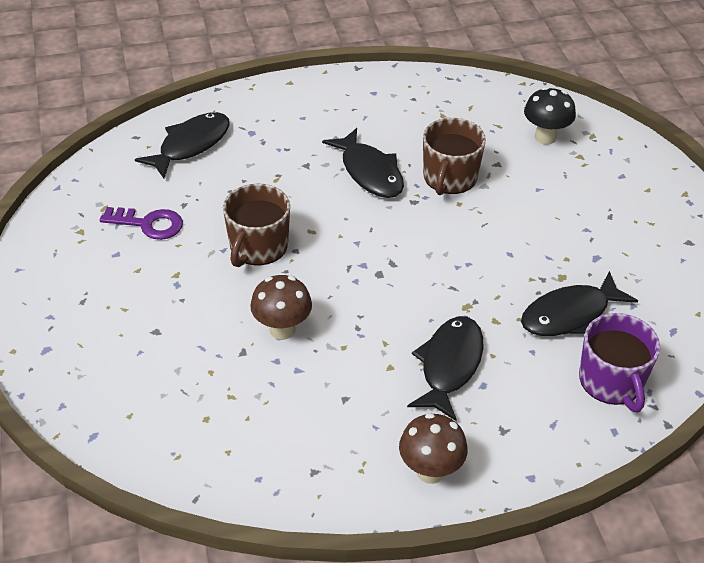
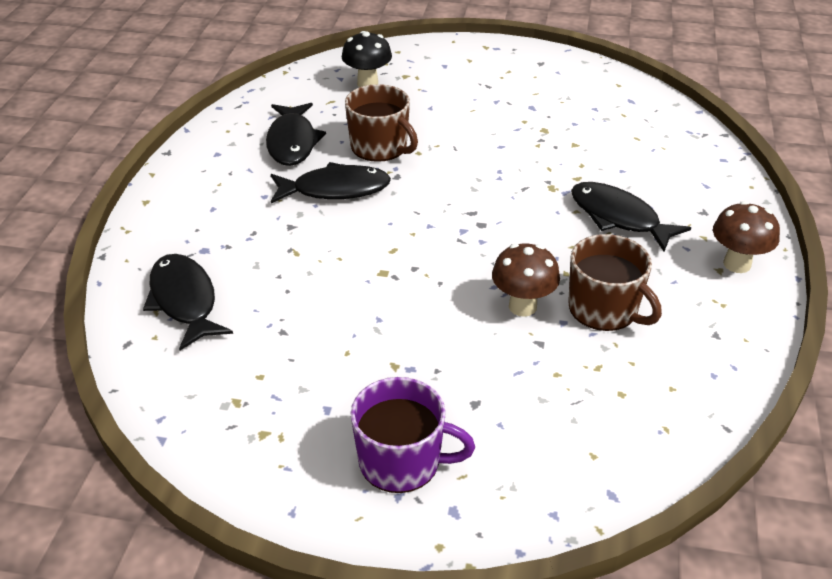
camera: 65 degrees left, 5 degrees down
purple key [100,207,183,240] -> none
brown mug [223,184,290,267] -> brown mug moved to [568,234,662,331]
black fish [521,271,638,336] -> black fish moved to [266,103,326,166]
purple mug [579,313,660,412] -> purple mug moved to [350,377,475,493]

